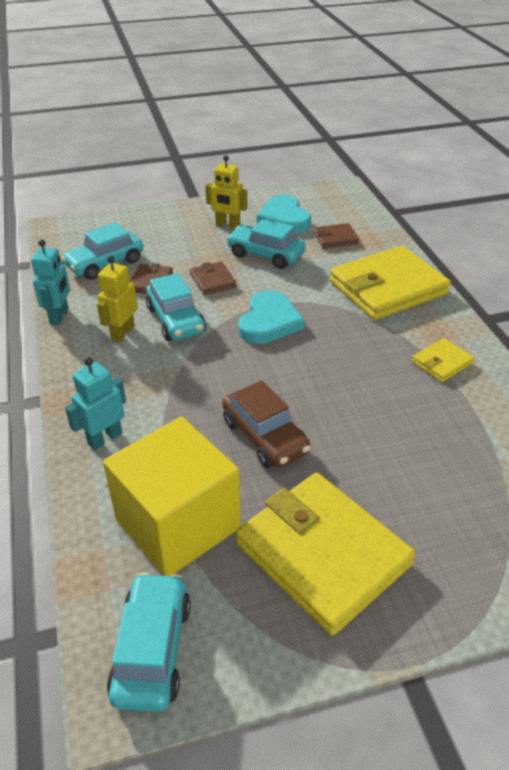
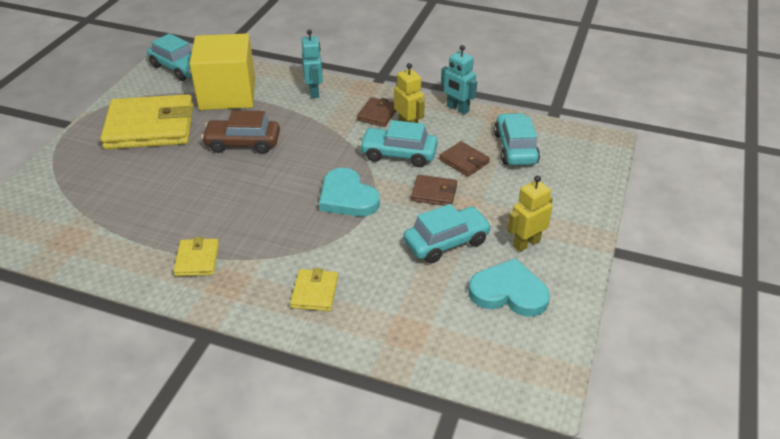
camera: 125 degrees right, 0 degrees up
brown wallet [313,223,359,249] -> brown wallet moved to [357,97,396,127]
yellow wallet [330,246,451,320] -> yellow wallet [290,268,338,311], size x0.46

